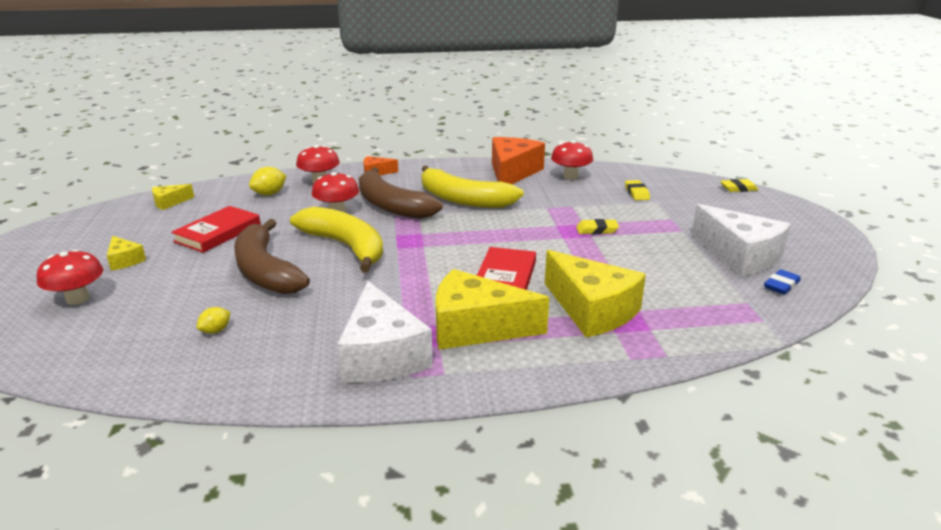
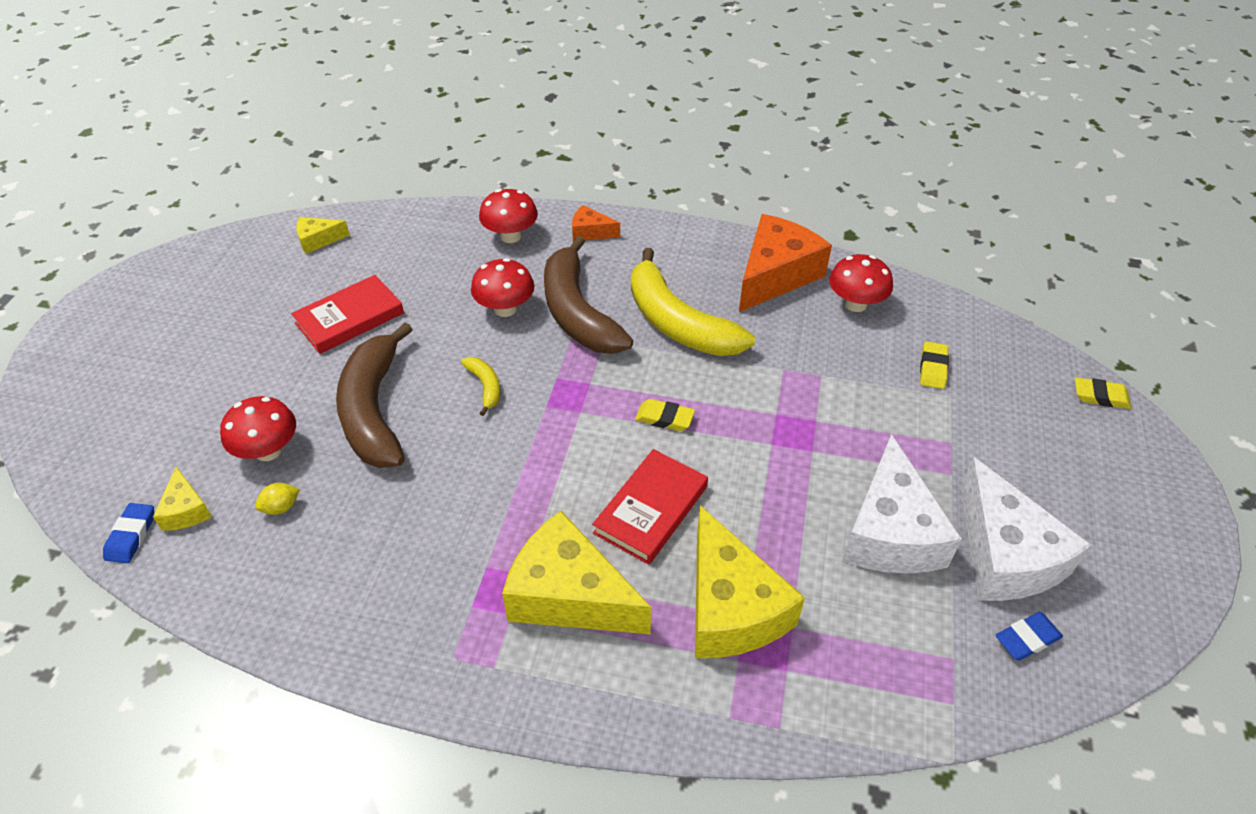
camera: 20 degrees right, 20 degrees up
red mushroom [37,249,103,305] -> red mushroom moved to [220,396,296,461]
yellow cheese [107,236,146,270] -> yellow cheese moved to [153,467,212,531]
yellow lemon [249,167,286,196] -> none
yellow banana [290,207,383,272] -> yellow banana [461,357,500,416], size x0.43
white cheese [337,281,433,383] -> white cheese moved to [842,434,962,574]
yellow eraser [576,219,619,234] -> yellow eraser moved to [635,399,695,431]
none -> blue eraser [103,503,154,563]

